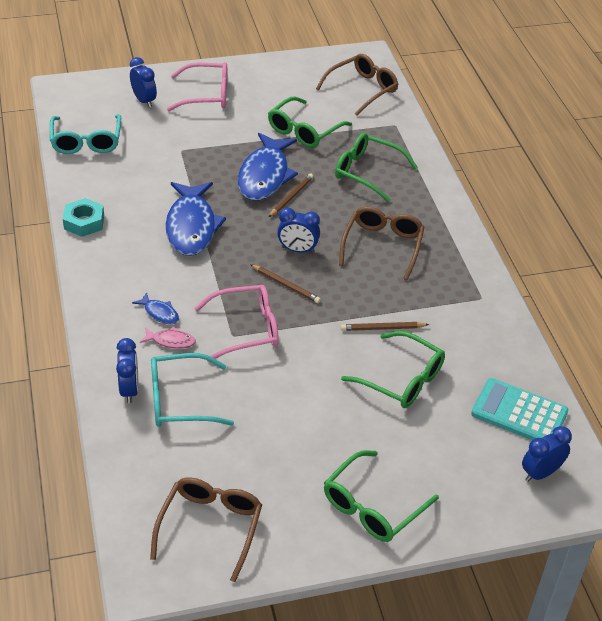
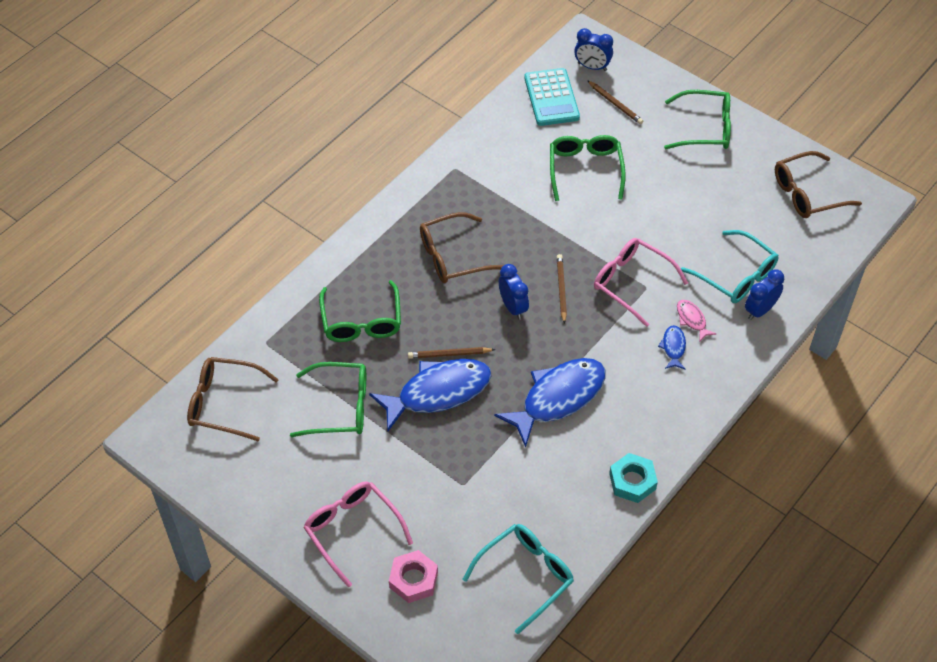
camera: 125 degrees left, 10 degrees up
blue clock [130,57,157,108] -> pink nut [389,550,438,603]
brown pencil [341,322,429,331] -> brown pencil moved to [587,80,643,124]

